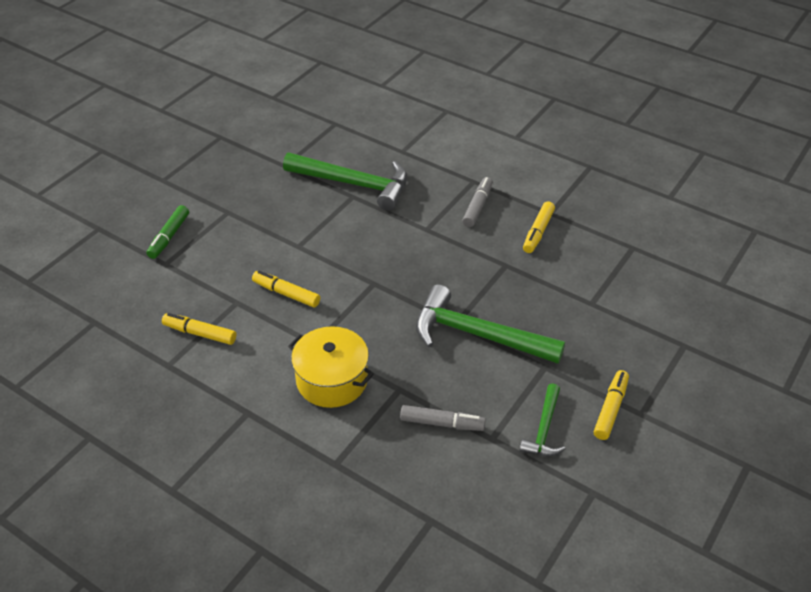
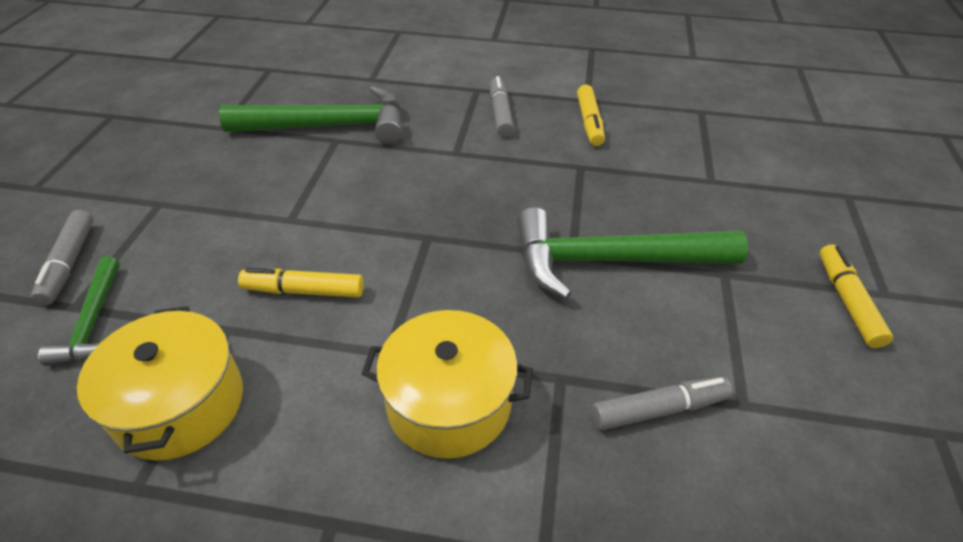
camera: 25 degrees left, 0 degrees up
green marker [146,205,189,259] -> grey marker [31,210,93,305]
yellow marker [162,313,236,345] -> yellow pot [77,306,243,460]
green hammer [519,383,565,456] -> green hammer moved to [38,256,119,366]

